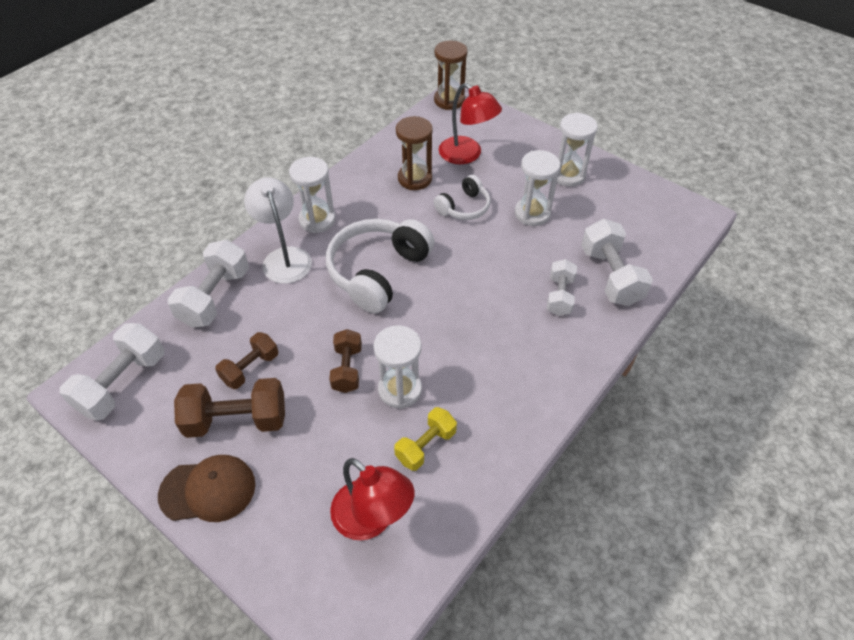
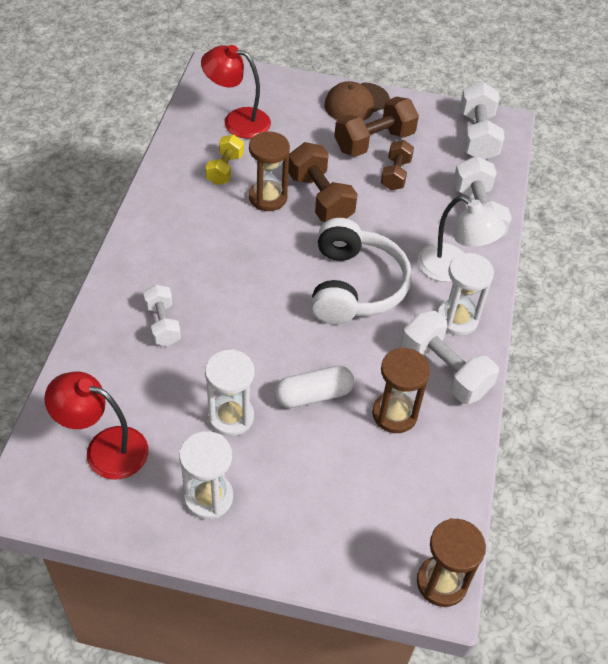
camera: 150 degrees right, 0 degrees up
brown dumbbell [329,329,362,393] -> brown dumbbell [288,142,358,222], size x1.59
white hourglass [373,325,422,409] -> brown hourglass [249,132,290,211]
white headphones [434,175,491,220] -> white capsule [274,366,354,408]
red lamp [439,83,502,164] -> red lamp moved to [44,372,149,480]
white dumbbell [581,219,653,306] -> white dumbbell moved to [401,311,499,404]

